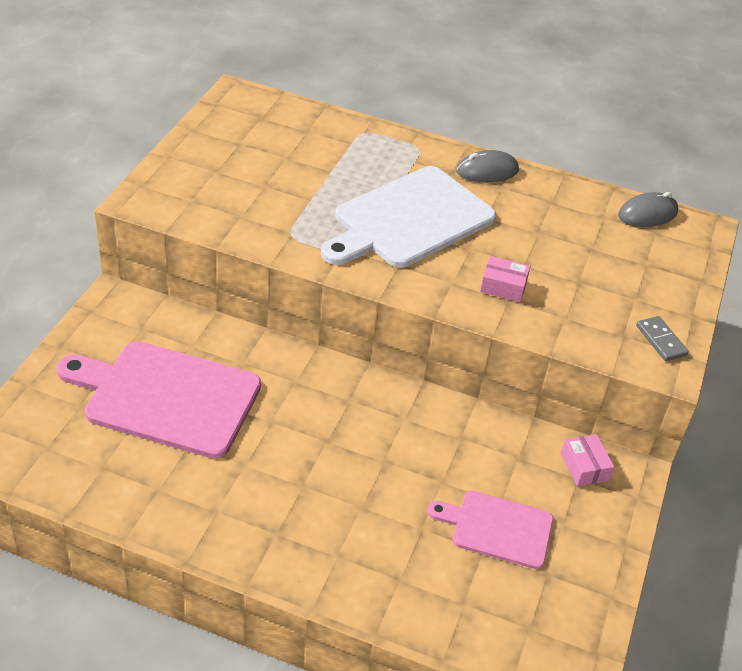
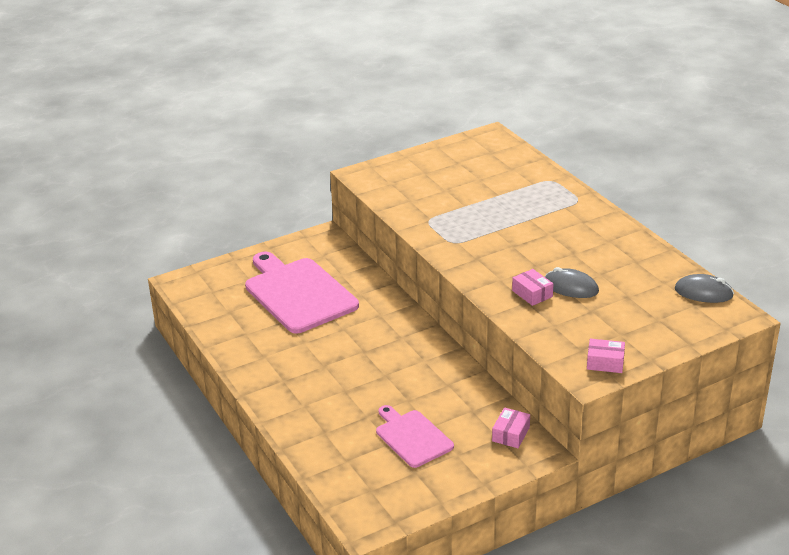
camera: 45 degrees right, 10 degrees down
white cutting board [321,166,496,268] -> none
grey mouse [456,150,519,182] -> grey mouse moved to [545,267,599,298]
grey domino [636,316,689,361] -> pink box [587,339,625,373]

